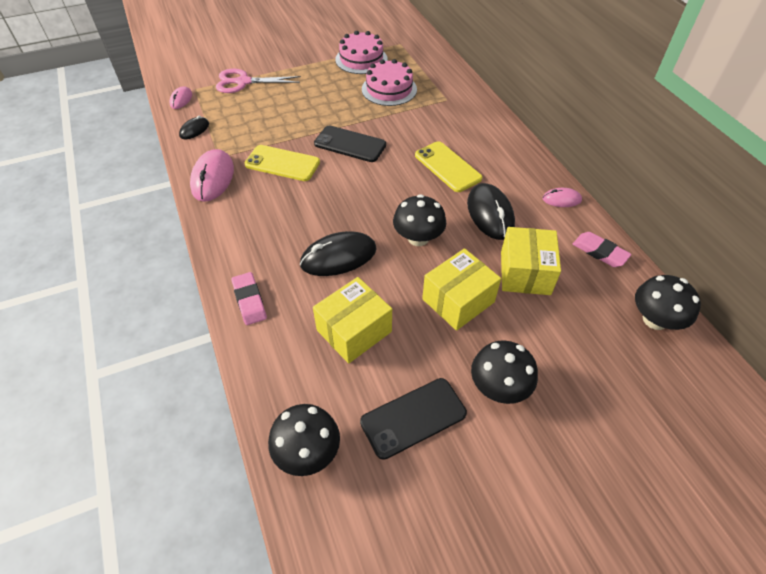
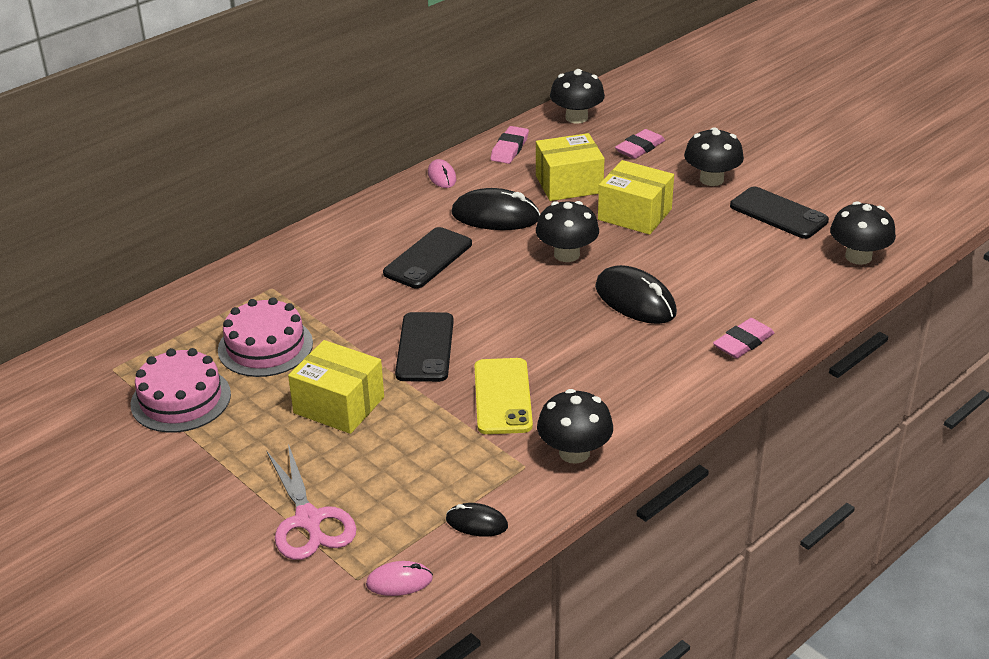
camera: 110 degrees left, 15 degrees down
pink mouse [190,149,234,202] -> black mushroom [537,389,613,464]
yellow box [313,277,392,364] -> yellow box moved to [288,340,384,434]
yellow phone [415,141,482,192] -> black phone [383,227,472,288]
black mouse [467,183,515,240] -> black mouse turned 45 degrees clockwise [452,188,540,230]
none -> pink eraser [615,129,665,159]

